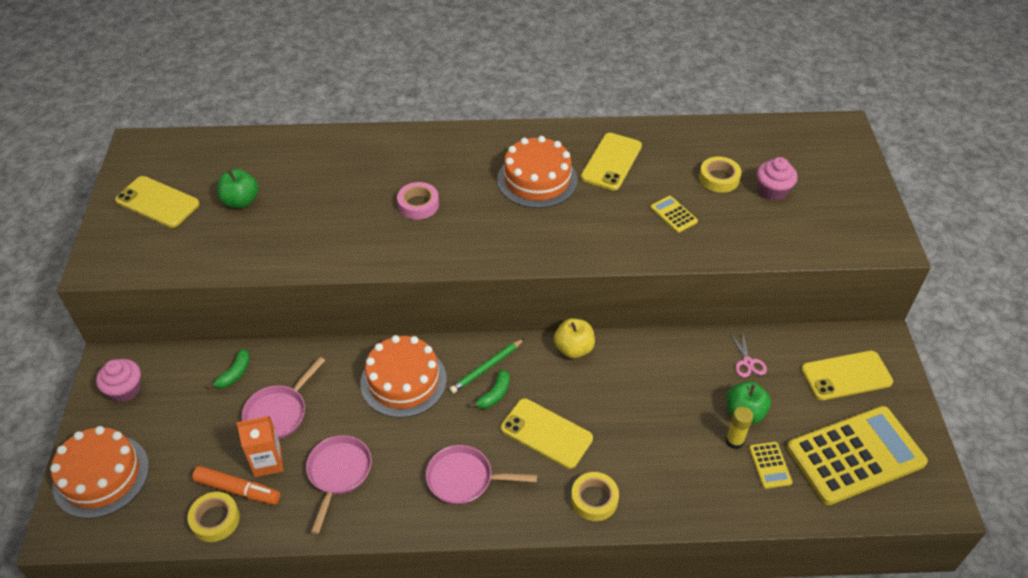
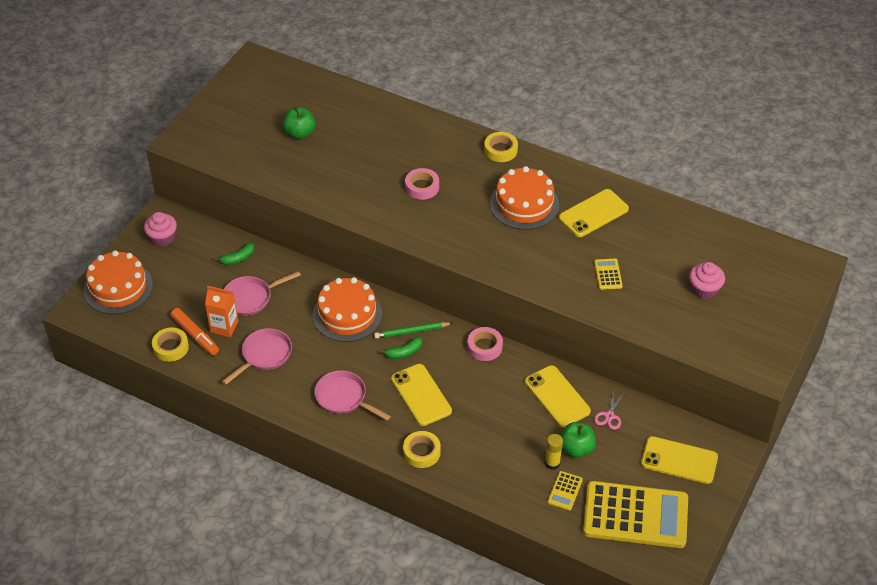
camera: 30 degrees right, 0 degrees up
yellow phone [115,176,200,228] -> yellow phone moved to [525,365,591,427]
yellow apple [554,318,595,358] -> pink tape [467,327,503,361]
yellow tape [699,157,741,193] -> yellow tape moved to [484,132,518,162]

